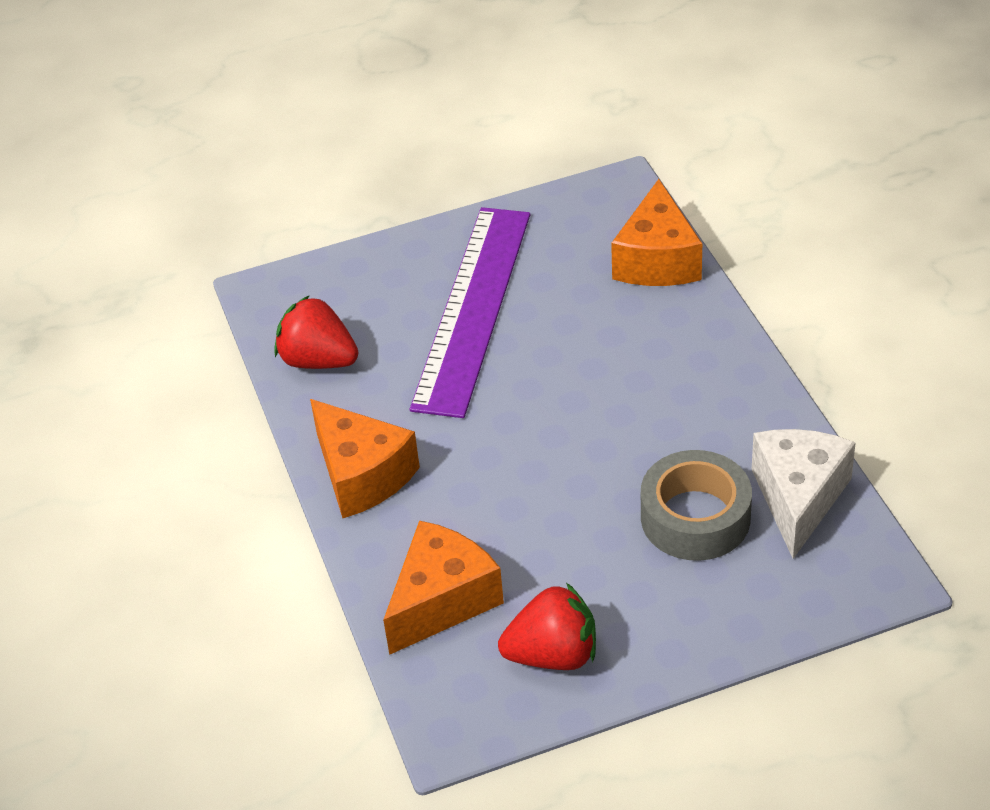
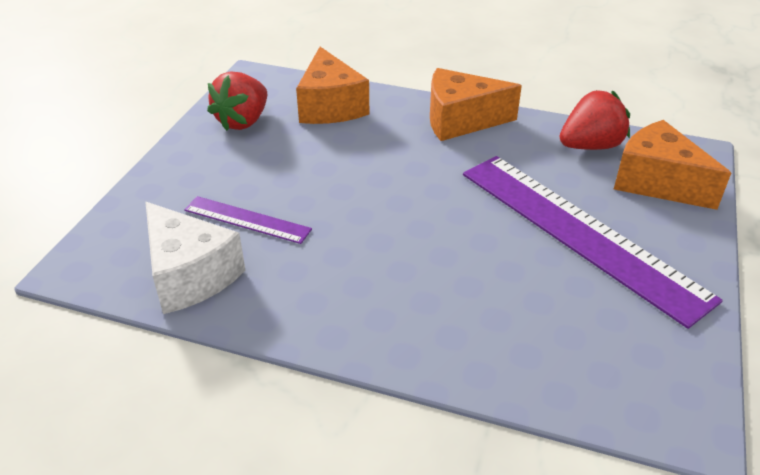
camera: 125 degrees right, 5 degrees down
orange cheese [611,179,702,286] -> orange cheese moved to [614,120,731,210]
grey tape [641,450,752,561] -> purple ruler [184,196,312,244]

